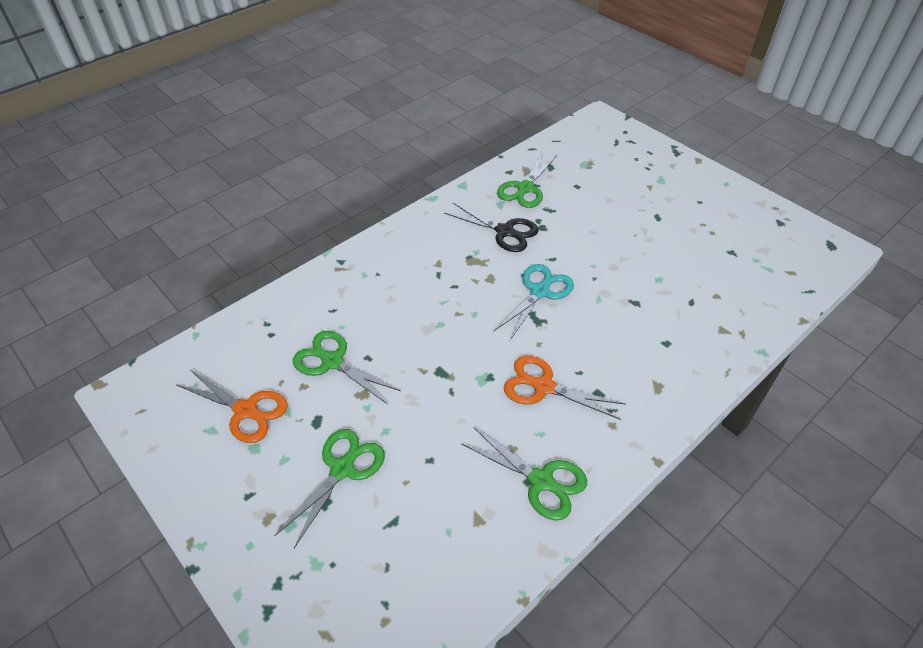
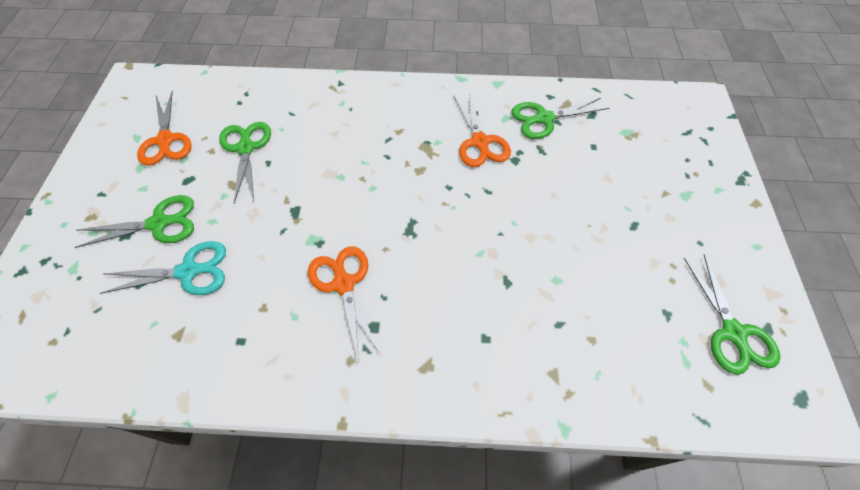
camera: 45 degrees right, 10 degrees up
black scissors [444,203,539,252] -> orange scissors [453,92,511,167]
green scissors [461,427,587,521] -> green scissors moved to [684,254,781,375]
turquoise scissors [493,264,574,340] -> turquoise scissors moved to [100,241,226,295]

